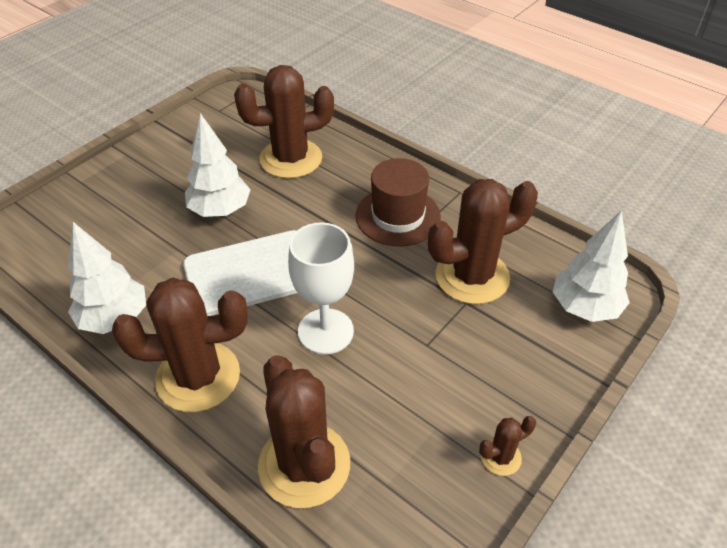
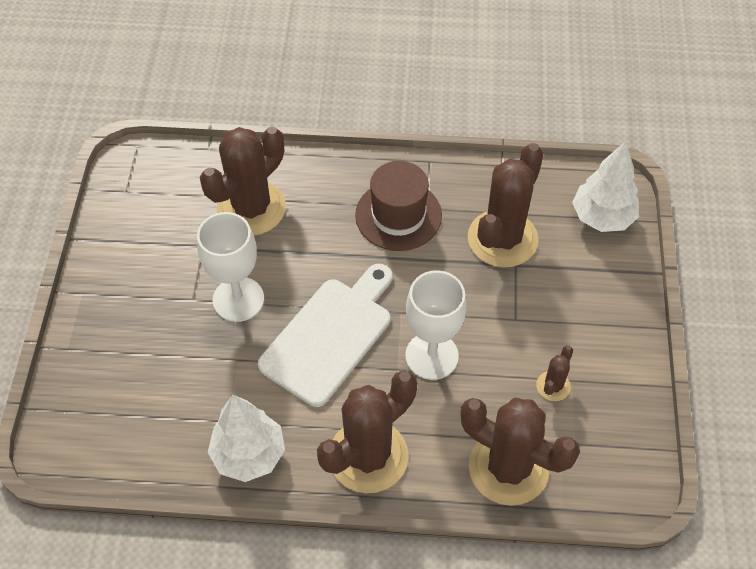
camera: 35 degrees left, 10 degrees up
white tree [185,113,251,217] -> white goblet [197,212,264,322]
brown cactus [479,416,536,476] -> brown cactus moved to [536,345,573,401]

